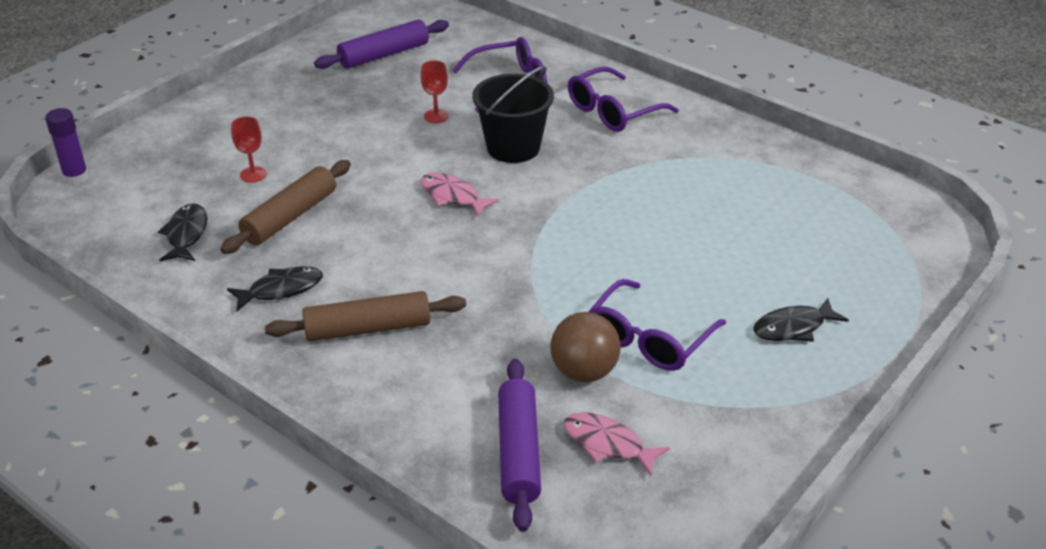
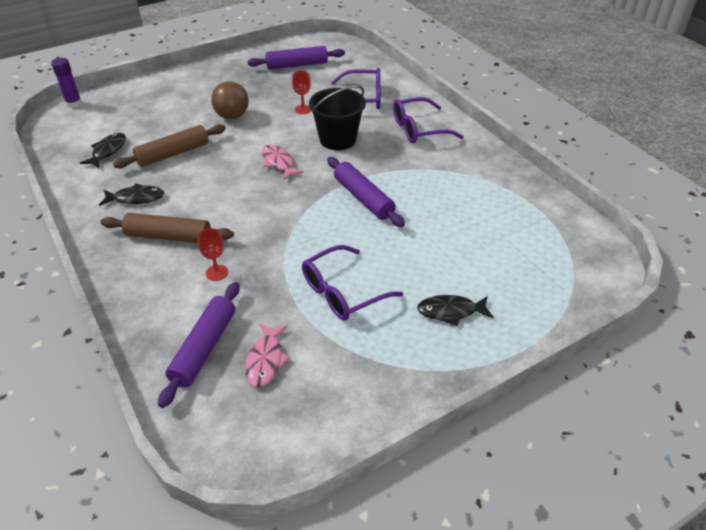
camera: 20 degrees right, 5 degrees up
red goblet [231,117,267,183] -> red goblet moved to [198,228,228,281]
brown ball [550,312,620,382] -> brown ball moved to [211,81,249,119]
pink fish [564,412,670,476] -> pink fish turned 135 degrees counterclockwise [245,323,290,387]
none -> purple rolling pin [327,157,405,227]

